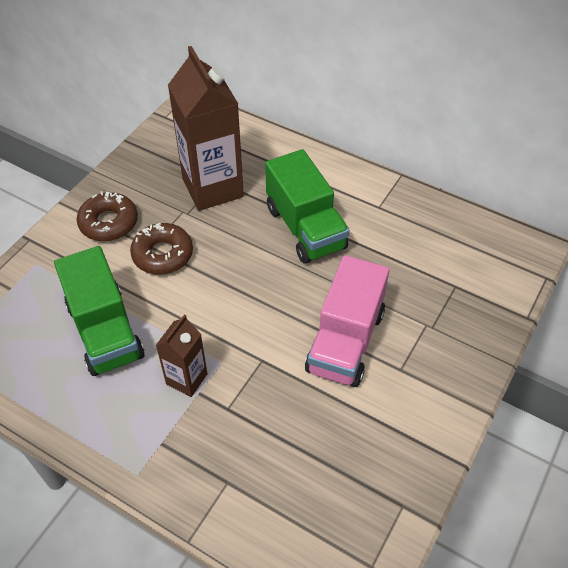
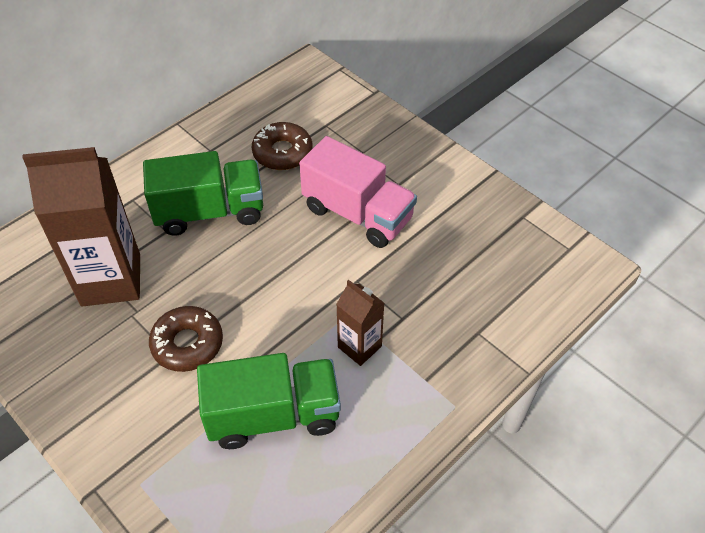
camera: 75 degrees left, 0 degrees up
brown donut [77,191,138,241] -> brown donut moved to [252,122,312,170]

